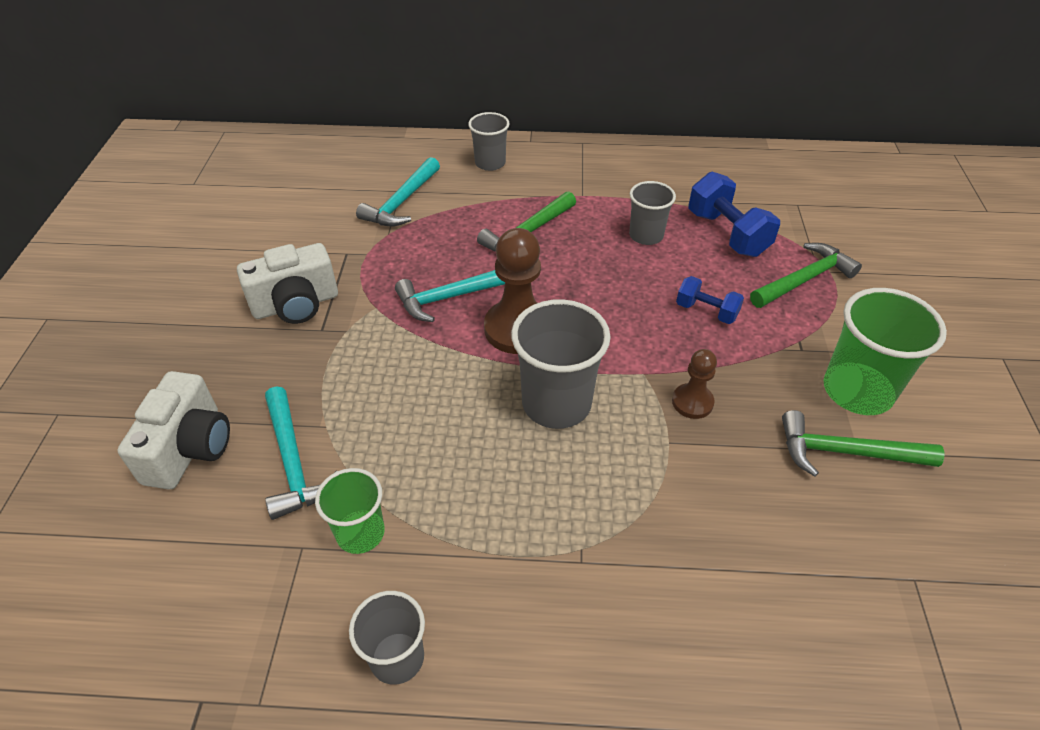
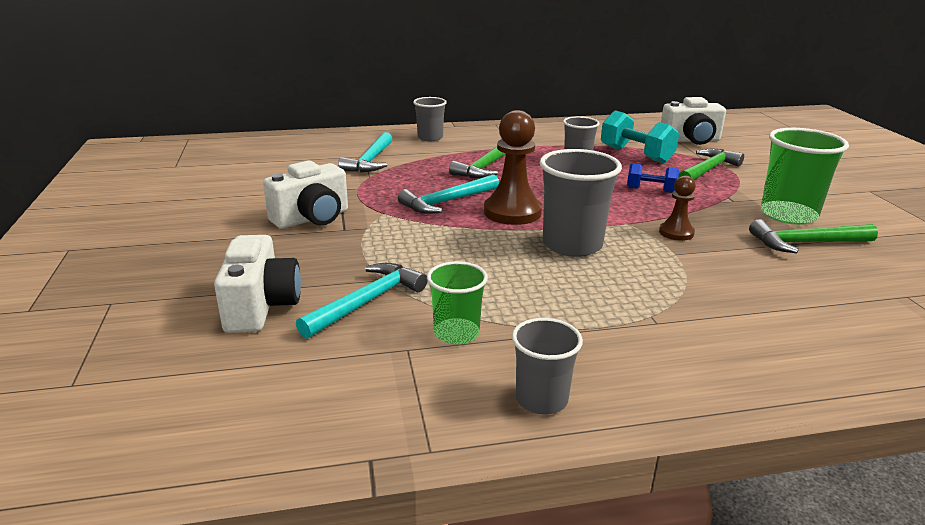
camera: 15 degrees left, 20 degrees down
turquoise hammer [265,386,337,520] -> turquoise hammer turned 105 degrees counterclockwise [296,263,427,339]
blue dumbbell [688,172,780,257] -> turquoise dumbbell [601,110,679,164]
none -> white camera [661,97,726,145]

